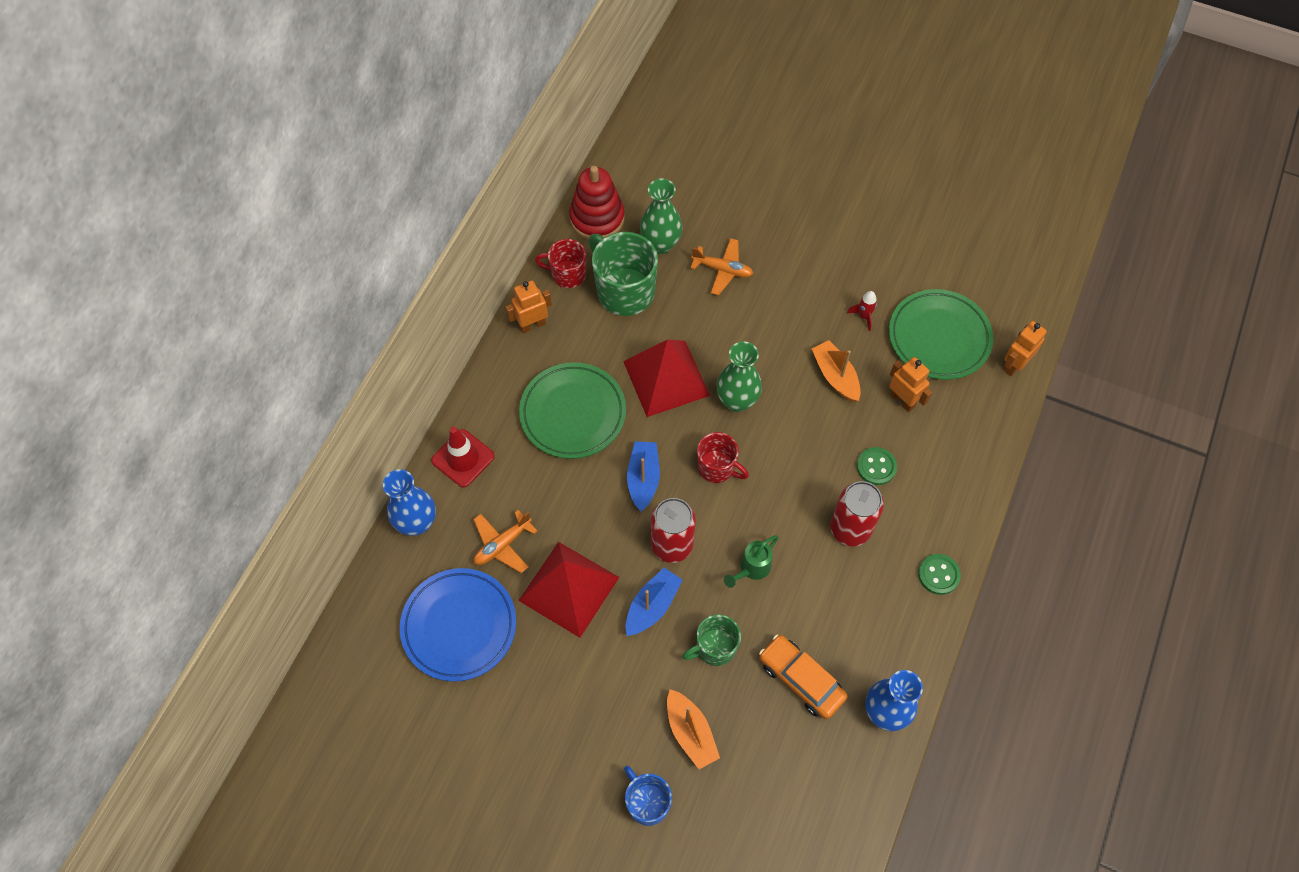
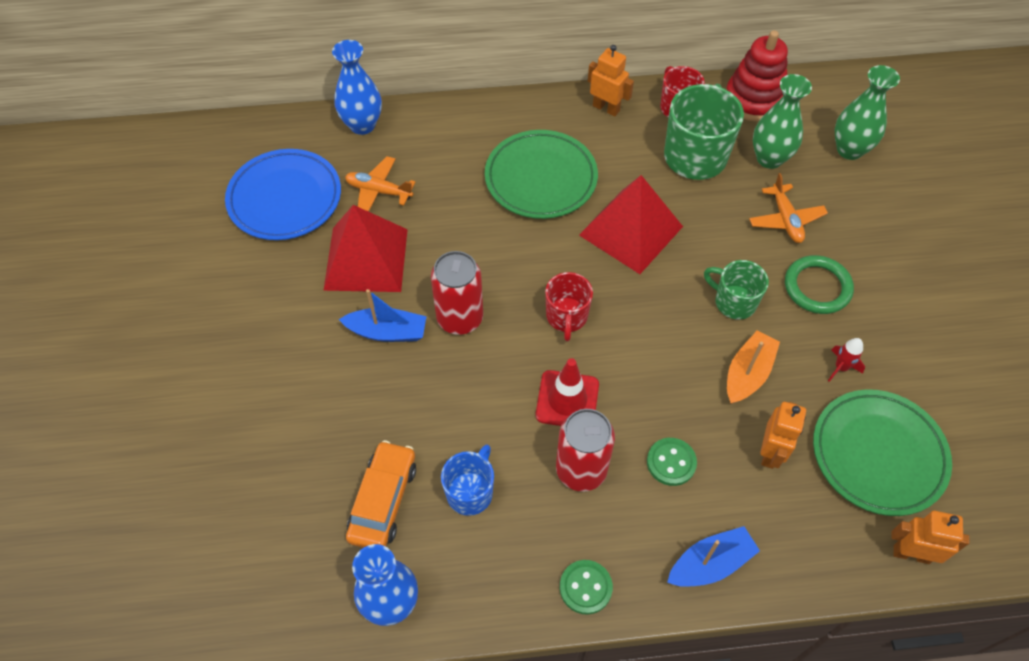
camera: 60 degrees right, 5 degrees down
red traffic cone [431,427,495,487] -> red traffic cone moved to [536,358,599,426]
blue mug [624,766,672,826] -> blue mug moved to [441,445,494,516]
blue boat [627,441,660,511] -> blue boat moved to [667,526,760,587]
orange boat [667,689,720,769] -> none
green mug [682,614,741,666] -> green mug moved to [704,260,769,320]
green vase [716,341,762,412] -> green vase moved to [835,65,900,160]
green watering can [724,535,779,588] -> none
none -> green ring [785,255,854,314]

